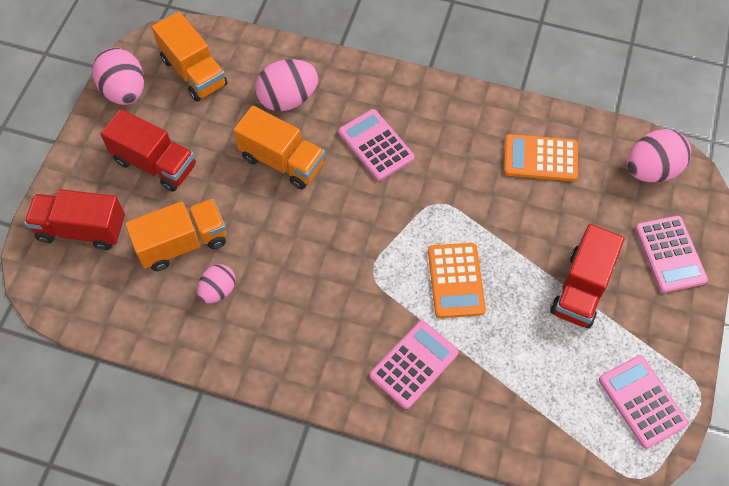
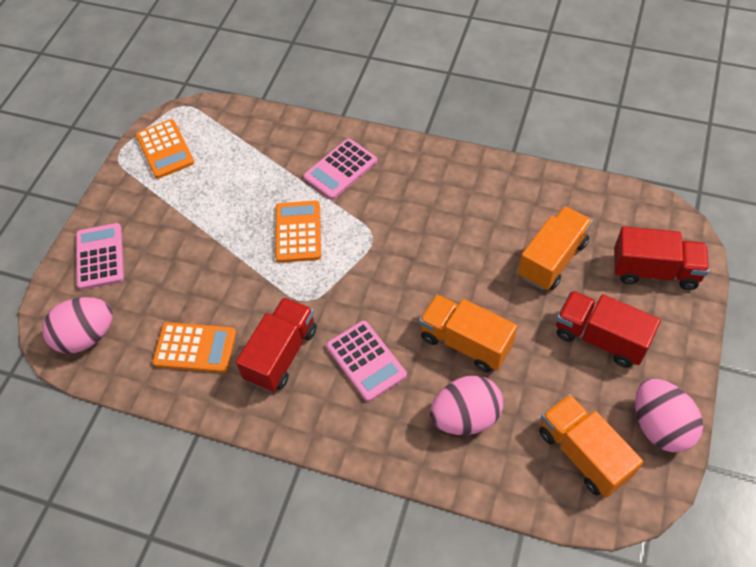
camera: 175 degrees left, 5 degrees down
orange truck [125,199,226,271] -> orange truck turned 150 degrees clockwise [518,206,593,290]
pink egg [197,264,236,303] -> none
red truck [550,224,624,328] -> red truck moved to [236,297,317,392]
pink calculator [599,355,688,449] -> orange calculator [136,119,194,179]

